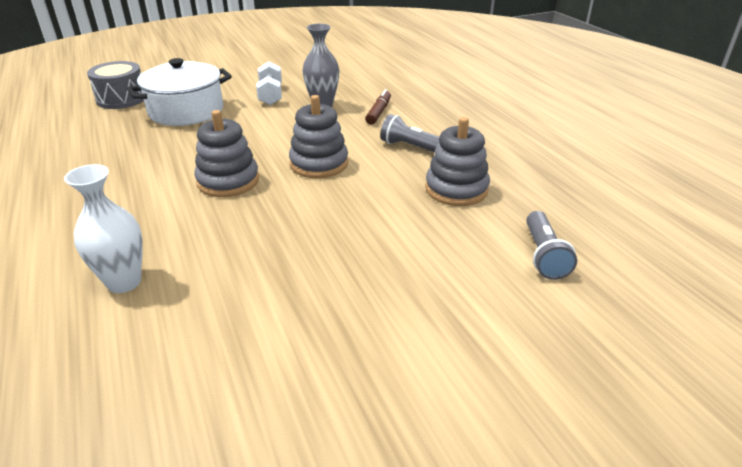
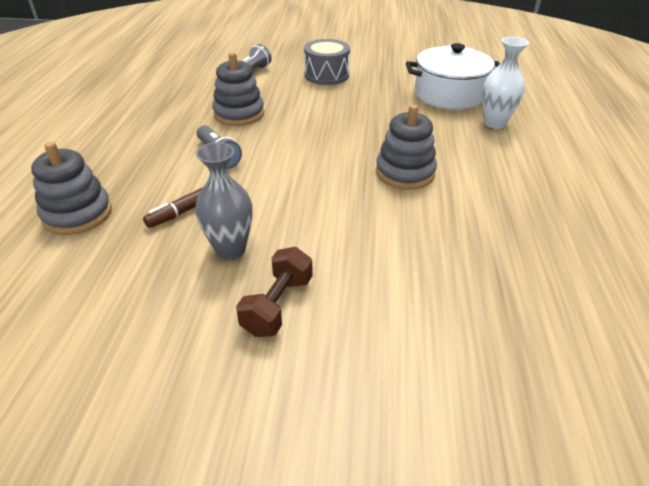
camera: 150 degrees left, 5 degrees up
grey drum [87,61,144,109] -> grey drum moved to [304,39,350,85]
white pot [127,58,232,126] -> white pot moved to [406,43,500,110]
white dumbbell [256,61,282,105] -> brown dumbbell [236,247,313,337]
grey stacking toy [289,95,348,178] -> grey stacking toy moved to [31,142,112,235]

